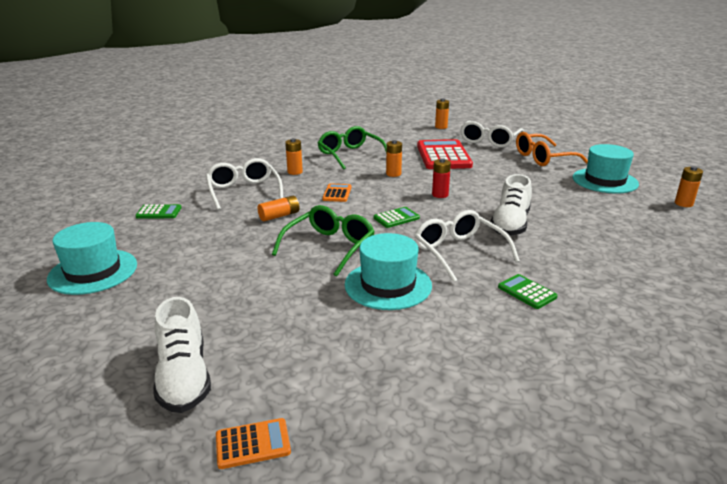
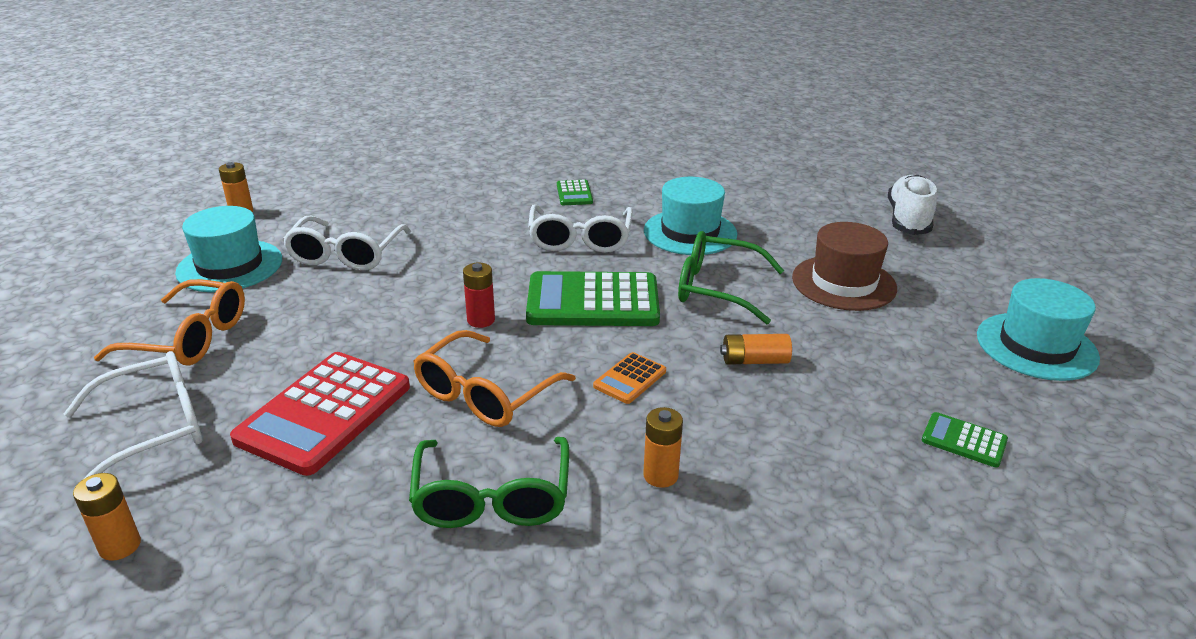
camera: 150 degrees left, 5 degrees up
white glasses [206,158,283,210] -> white glasses moved to [283,216,411,270]
orange calculator [216,418,291,469] -> none
green glasses [272,205,375,277] -> green glasses turned 45 degrees clockwise [678,231,784,324]
green calculator [374,207,420,228] -> green calculator [526,271,660,326], size x2.15
orange battery [386,140,402,177] -> orange glasses [413,330,576,427]
white shoe [490,174,532,236] -> none
none -> brown hat [792,222,897,311]

